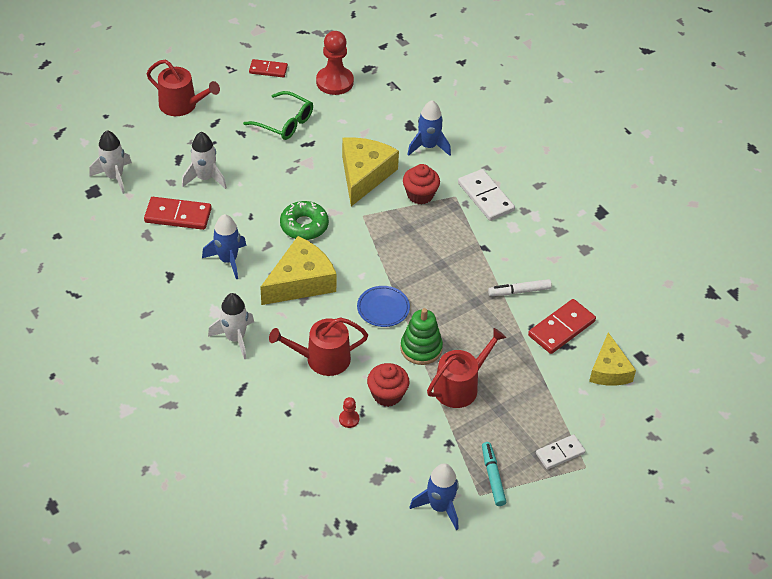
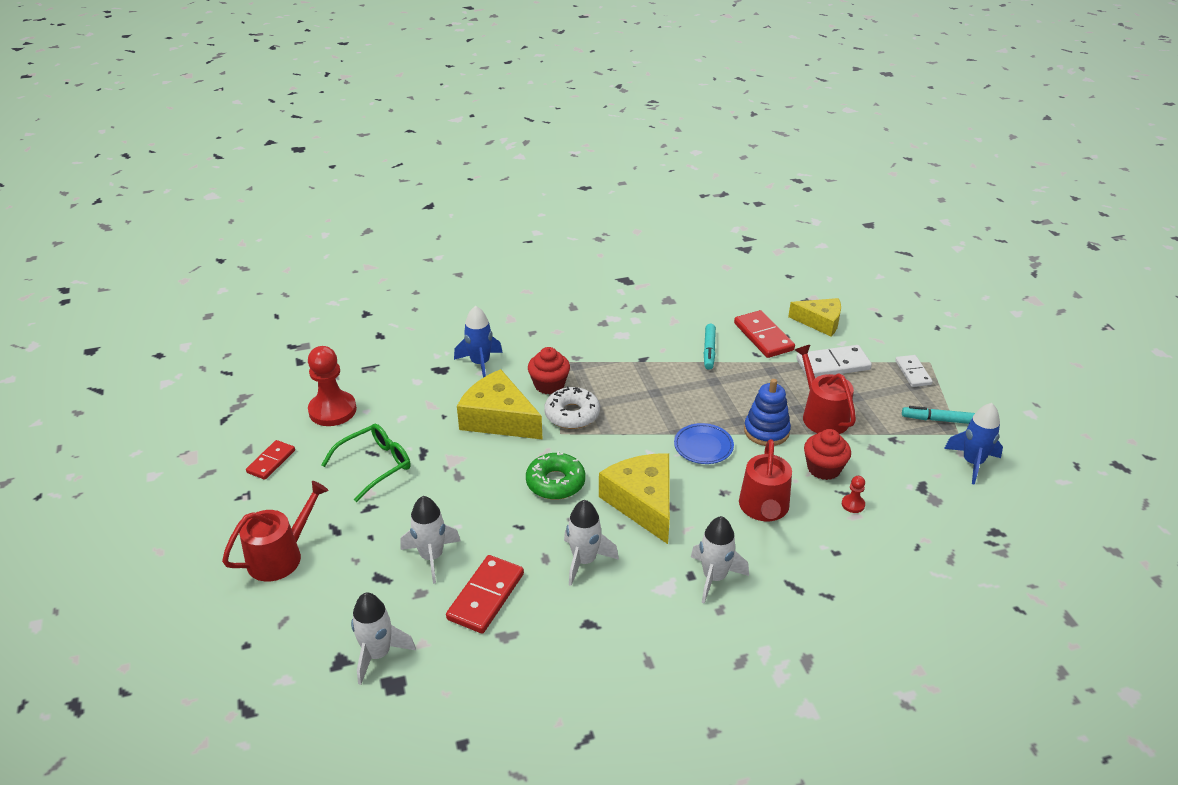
camera: 70 degrees left, 10 degrees down
blue rocket [202,214,246,279] -> white rocket [564,500,619,586]
green stacking toy [400,308,443,365] -> blue stacking toy [744,379,791,446]
white domino [458,169,515,221] -> white domino moved to [796,345,872,378]
white marker [488,279,552,296] -> turquoise marker [704,324,716,370]
none -> white donut [544,386,600,429]

